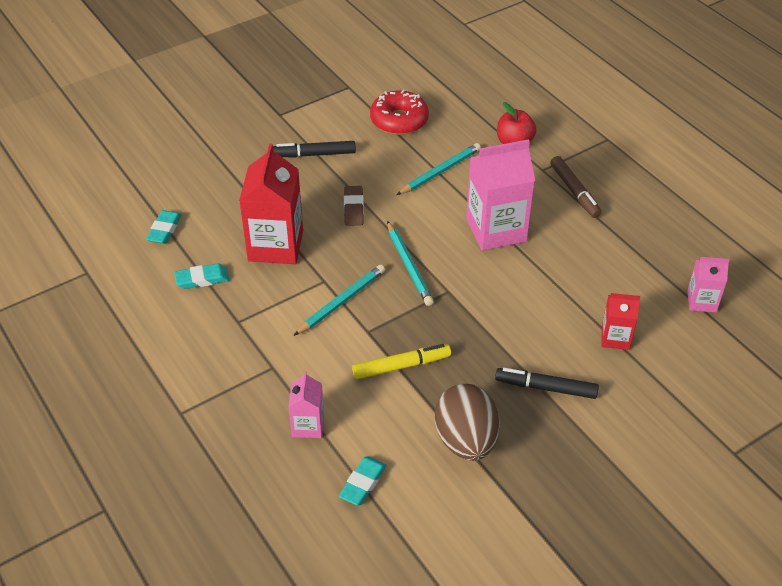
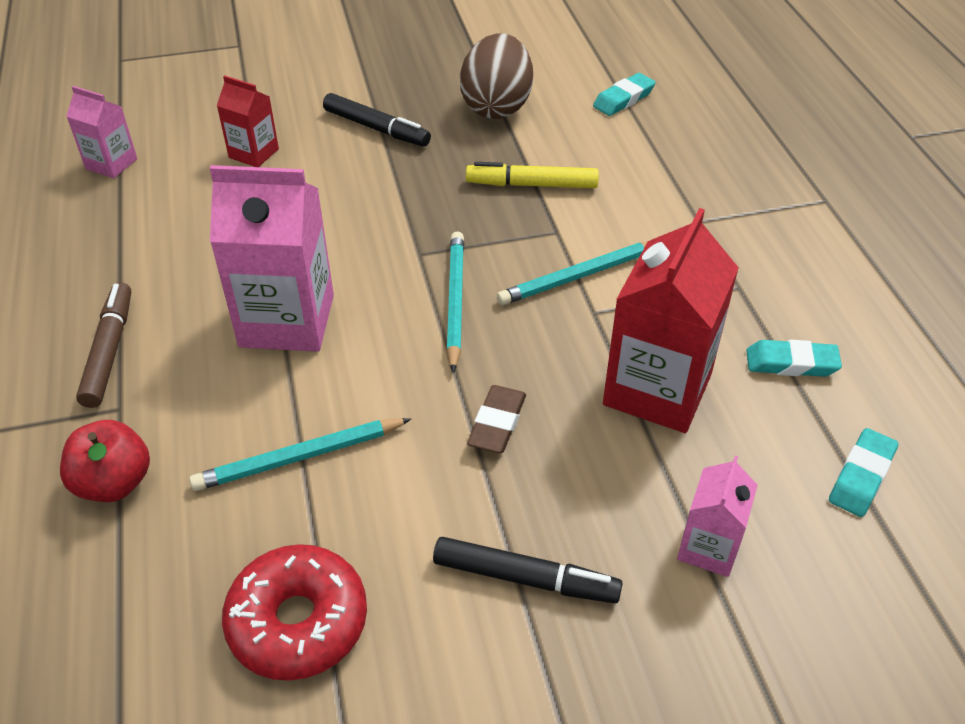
camera: 160 degrees left, 0 degrees up
pink carton [289,371,324,438] -> pink carton moved to [677,456,758,577]

